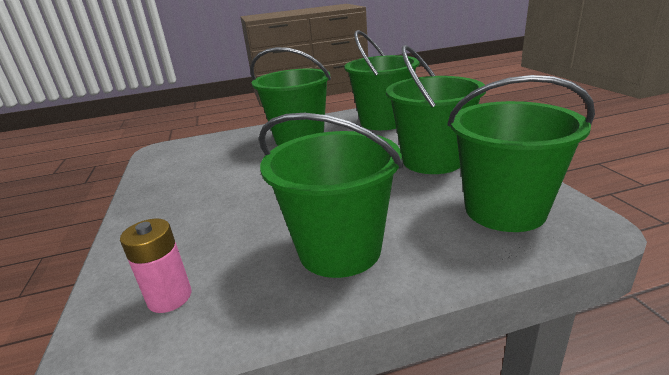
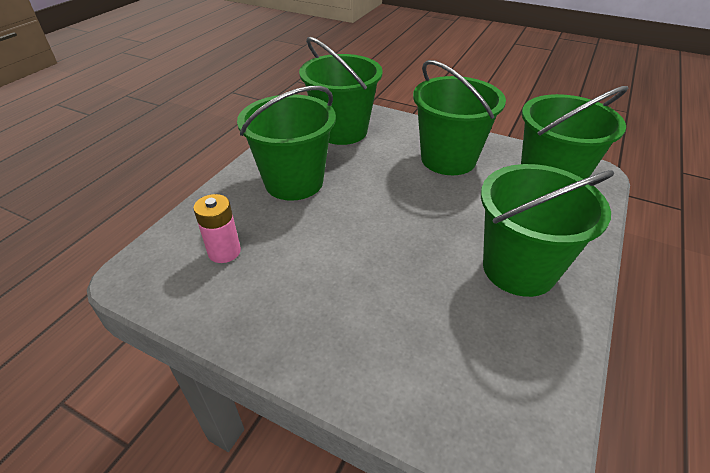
camera: 50 degrees left, 15 degrees up
pink battery [120,219,192,313] -> pink battery moved to [193,194,241,263]

